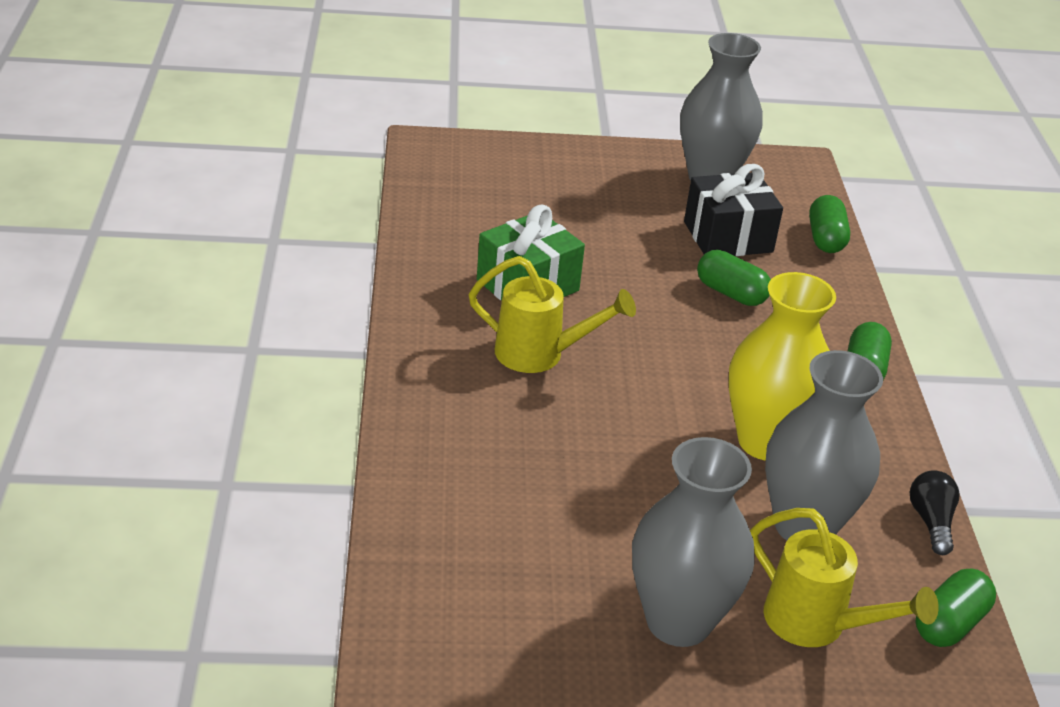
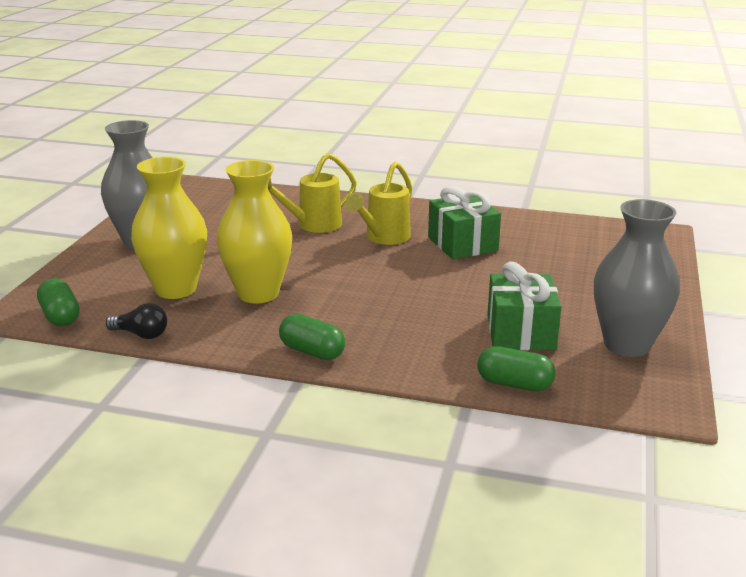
camera: 110 degrees right, 10 degrees down
black gift [684,164,783,256] -> green gift [487,262,561,350]
green capsule [697,250,771,306] -> none
yellow watering can [750,508,939,647] -> yellow watering can moved to [268,153,357,233]
grey vase [765,350,883,541] -> yellow vase [131,157,207,299]

